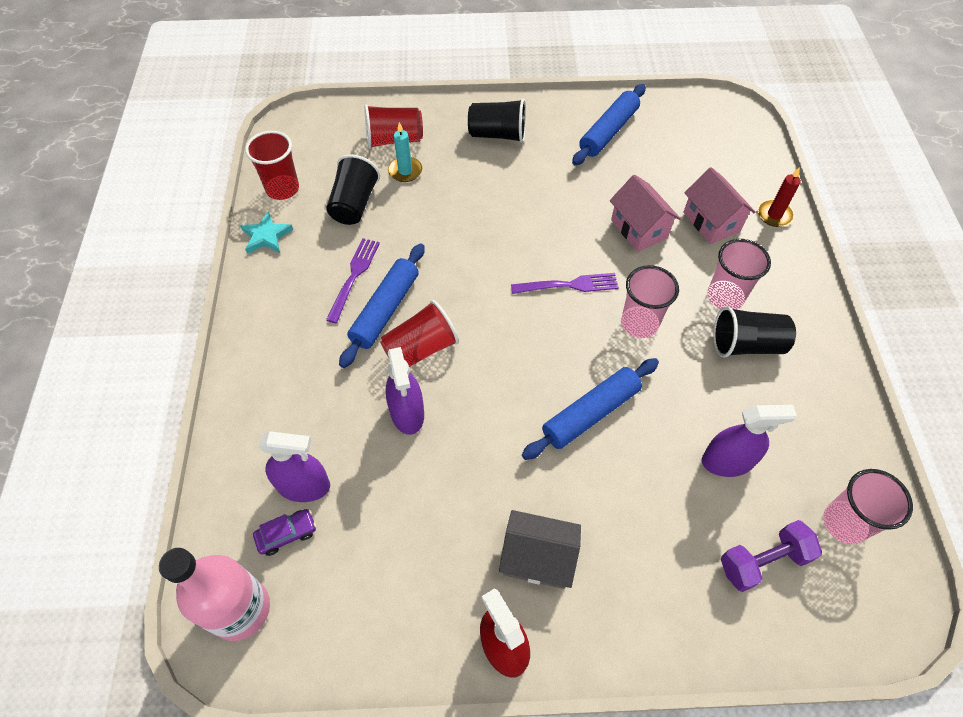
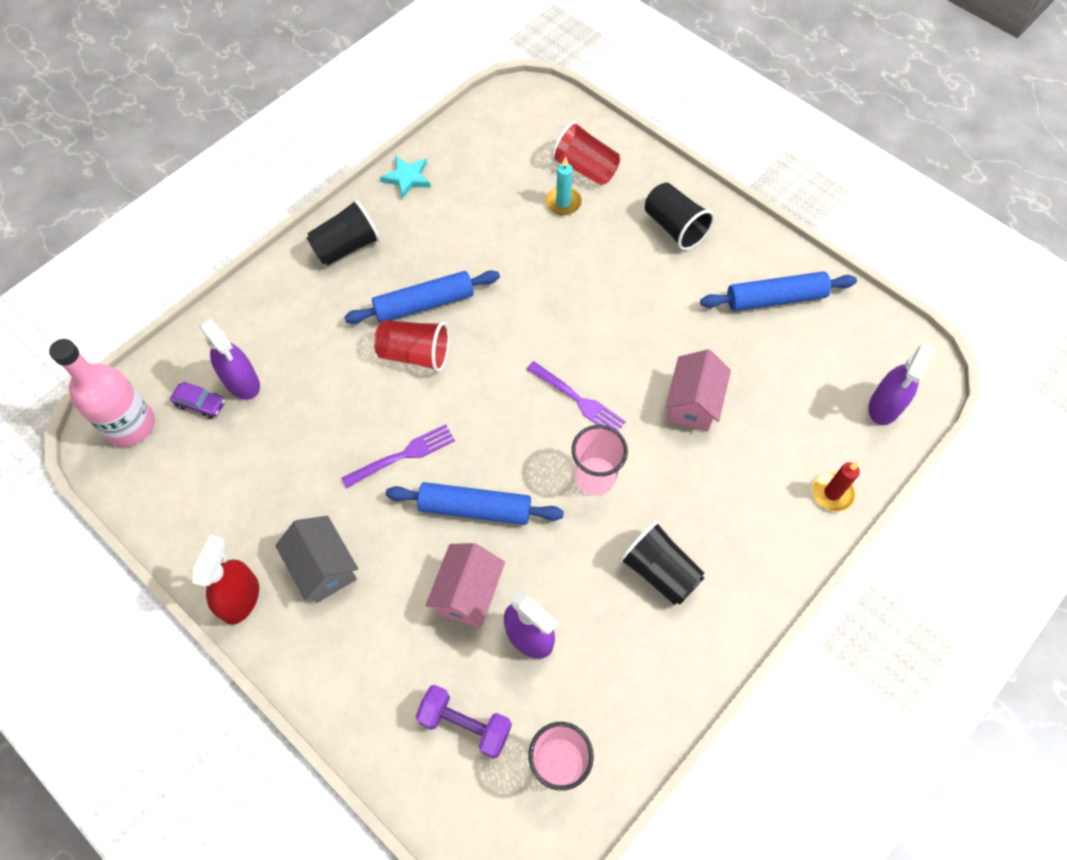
camera: 45 degrees right, 5 degrees up
red cup [245,131,299,200] -> none
black cup [326,155,380,225] -> black cup moved to [306,199,380,266]
purple fork [326,238,380,323] -> purple fork moved to [341,424,455,488]
purple spray bottle [385,347,424,435] -> purple spray bottle moved to [868,344,934,425]
pink house [683,167,756,244] -> pink house moved to [426,543,505,628]
pink cup [707,239,771,310] -> none

